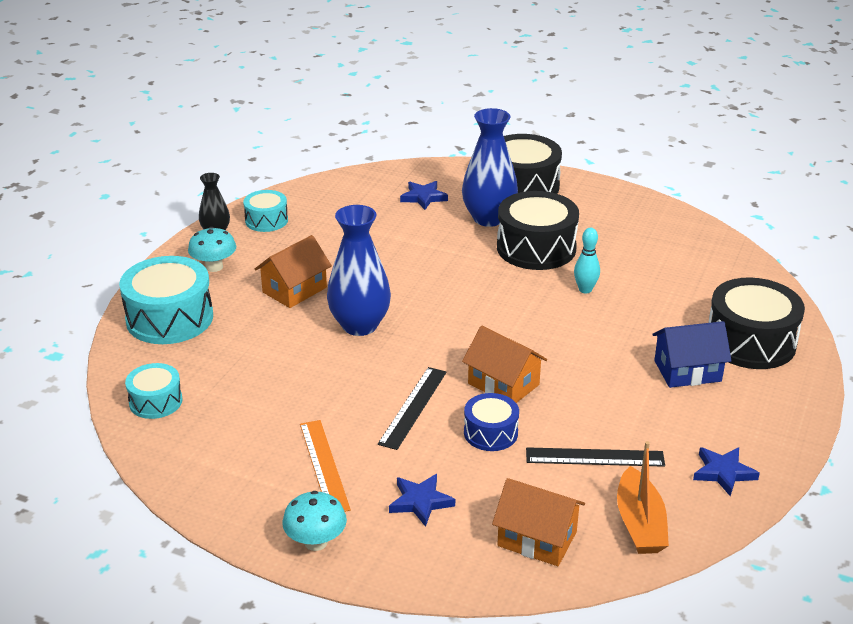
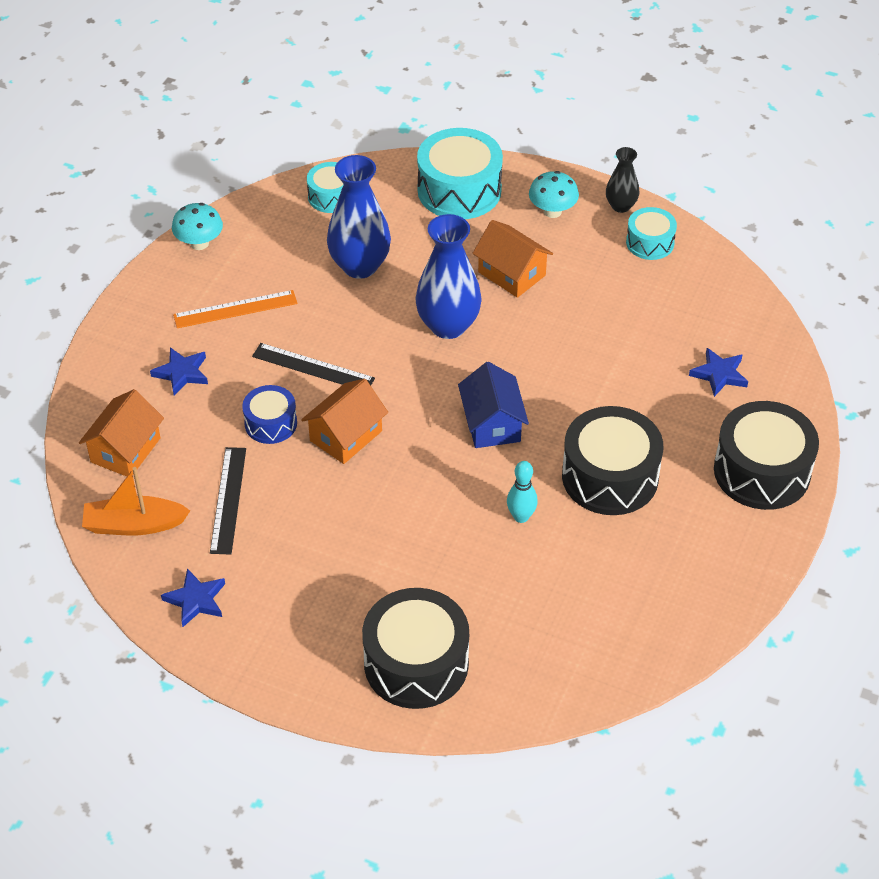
camera: 90 degrees right, 15 degrees up
turquoise mushroom [282,491,347,551] -> turquoise mushroom moved to [172,203,223,250]
blue vase [462,108,518,227] -> blue vase moved to [327,155,391,279]
blue house [652,321,732,388] -> blue house moved to [458,362,529,448]

